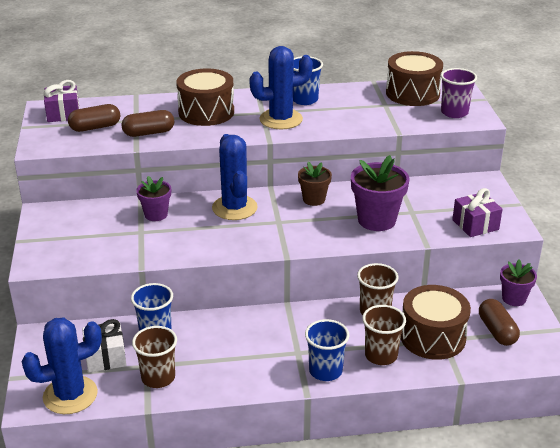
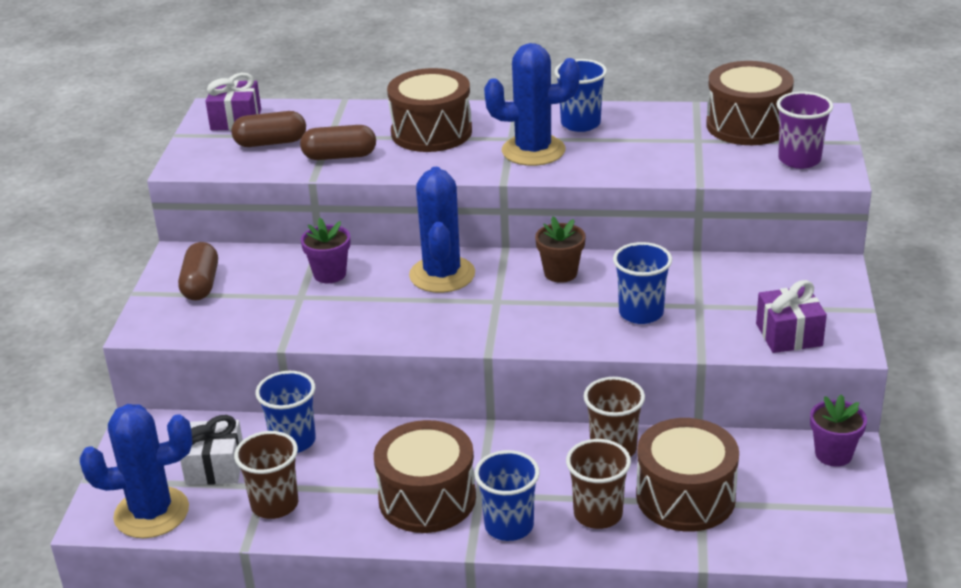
camera: 15 degrees right, 0 degrees up
purple flower pot [351,155,410,231] -> blue cup [613,242,672,324]
brown capsule [479,299,520,346] -> brown capsule moved to [178,242,218,301]
none -> brown drum [374,420,476,533]

